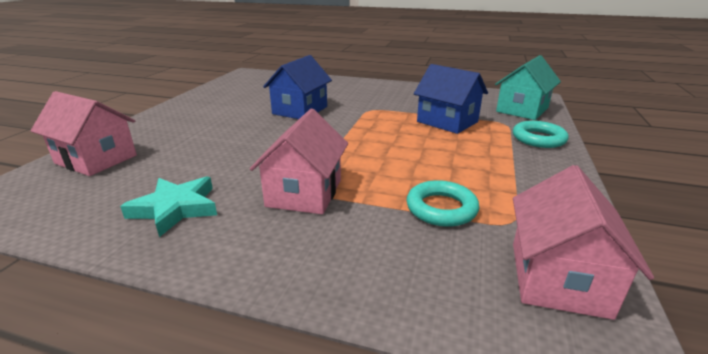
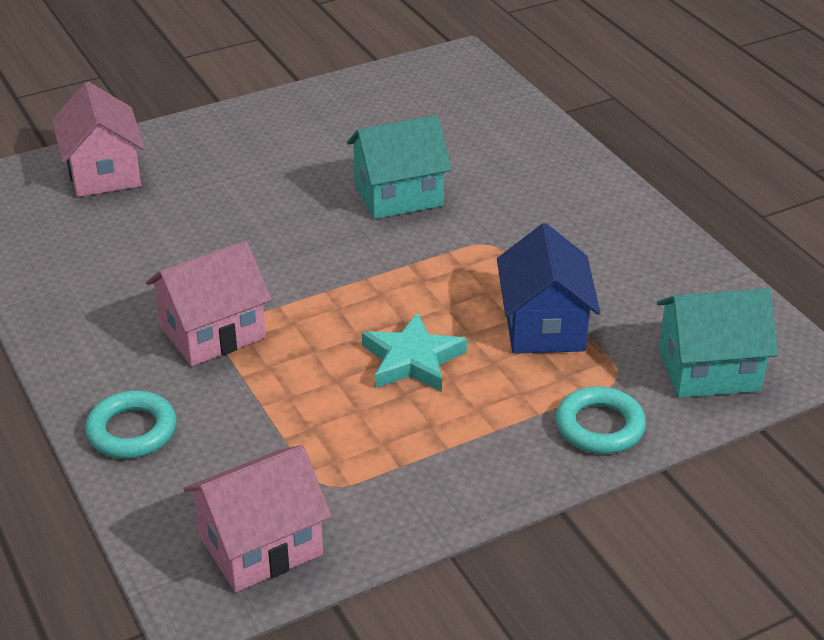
camera: 45 degrees right, 10 degrees up
turquoise star [120,176,217,237] -> turquoise star moved to [362,312,467,392]
blue house [263,55,332,119] -> turquoise house [347,115,451,219]
turquoise ring [406,180,479,227] -> turquoise ring moved to [85,391,177,458]

